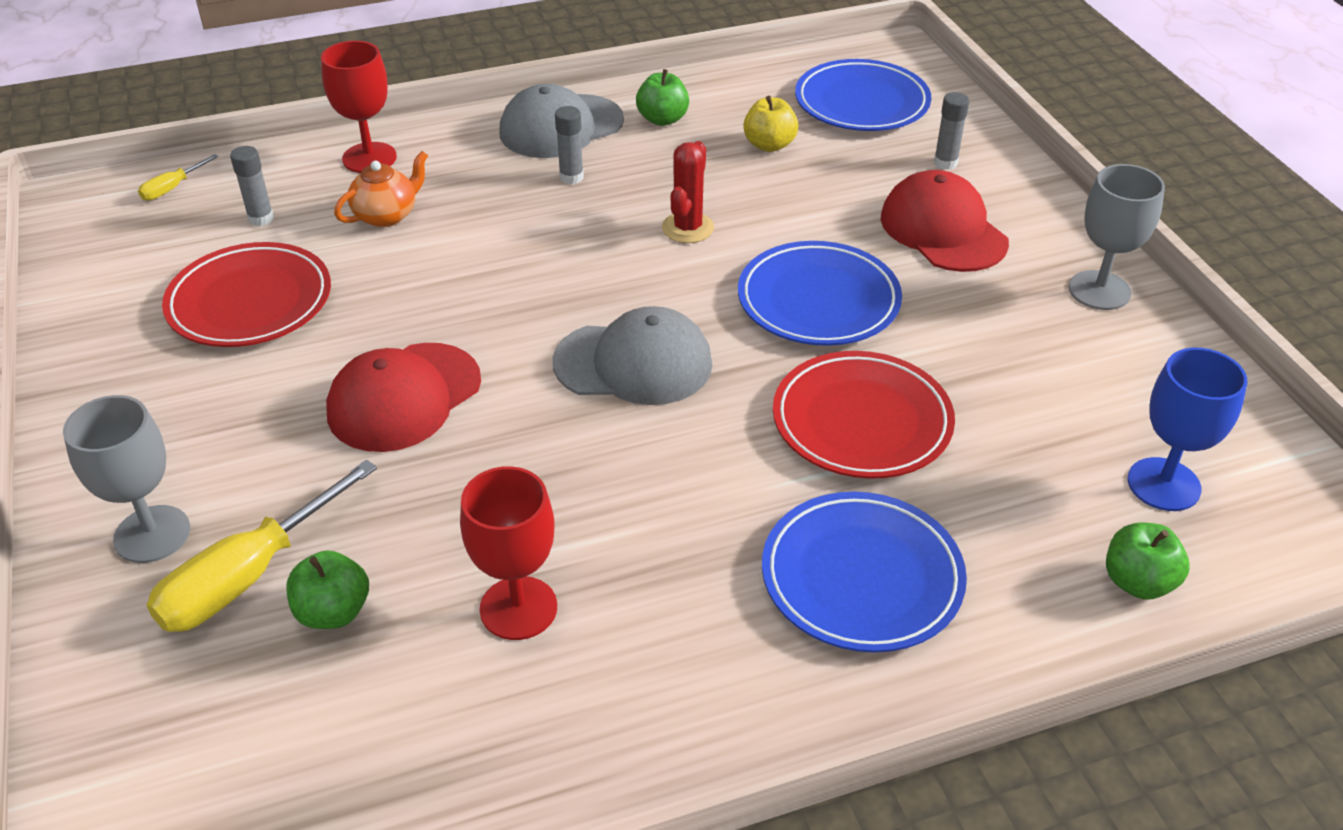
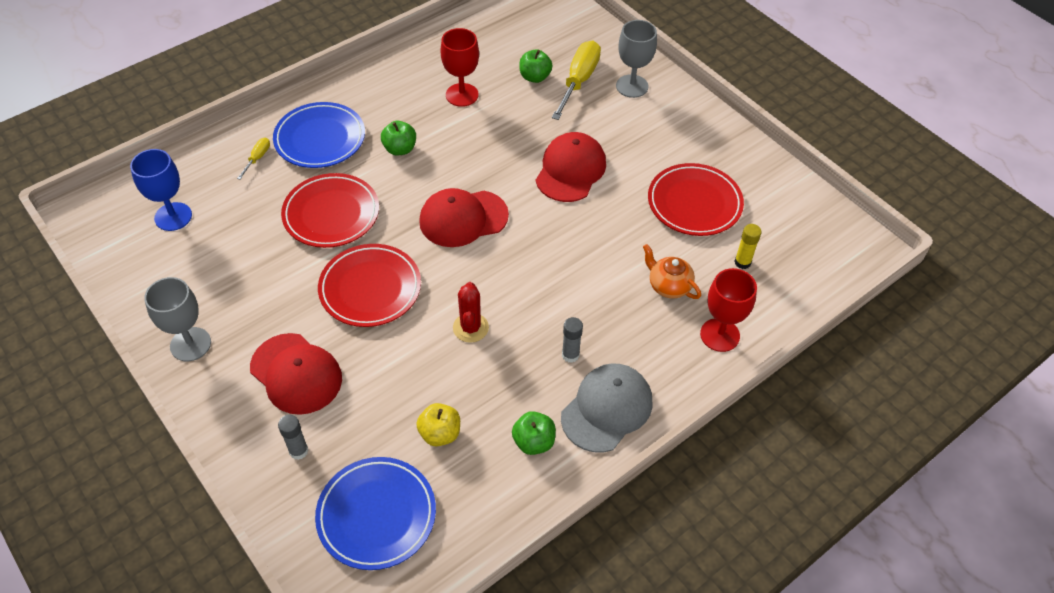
camera: 160 degrees right, 10 degrees up
yellow screwdriver [138,154,218,201] -> yellow screwdriver moved to [237,138,270,179]
grey glue stick [230,146,274,226] -> yellow glue stick [734,224,762,269]
orange teapot [334,151,428,227] -> orange teapot turned 105 degrees clockwise [643,244,701,299]
grey cap [552,306,713,405] -> red cap [419,188,509,247]
blue plate [738,241,902,346] -> red plate [318,244,421,327]
green apple [1106,523,1190,600] -> green apple moved to [381,121,416,156]

